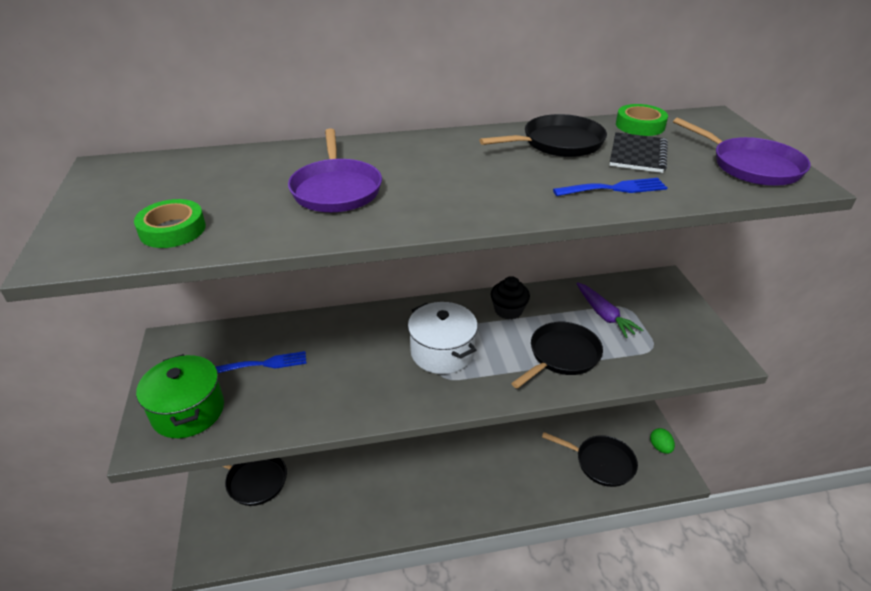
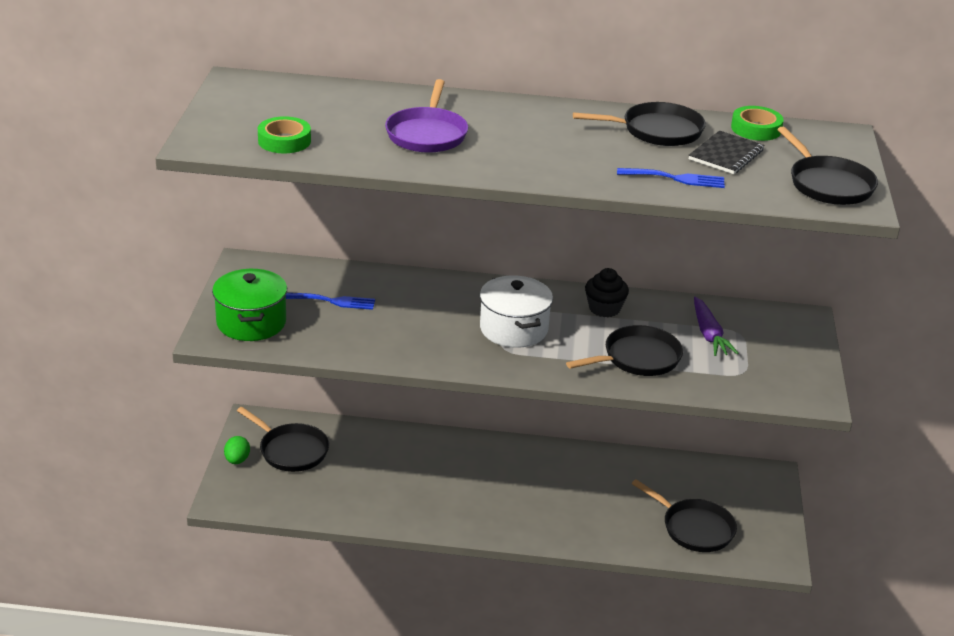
camera: 15 degrees right, 5 degrees down
green egg [650,428,675,454] -> green egg moved to [224,436,250,464]
purple pan [673,118,811,186] -> black pan [777,127,878,205]

